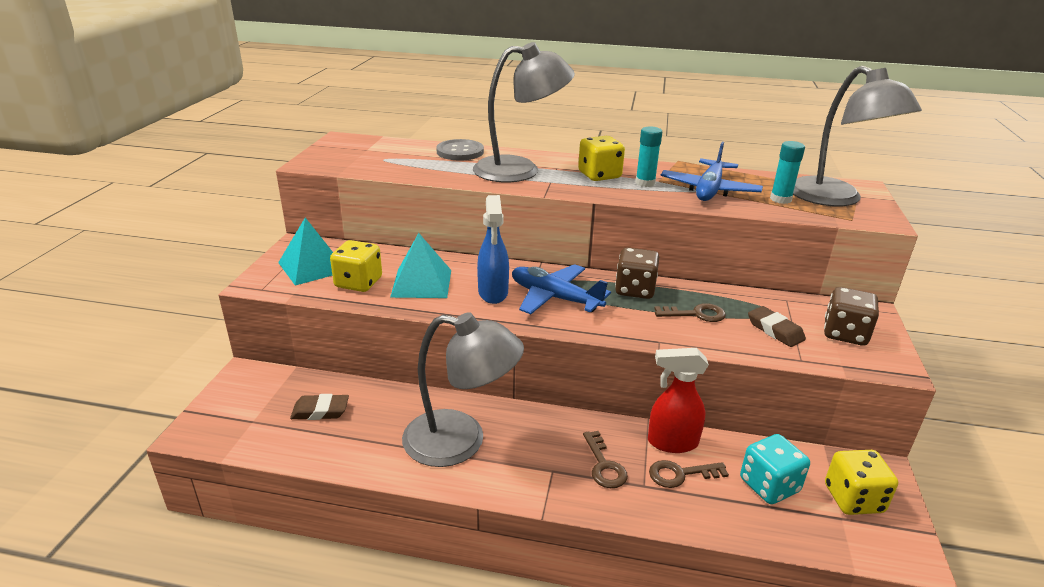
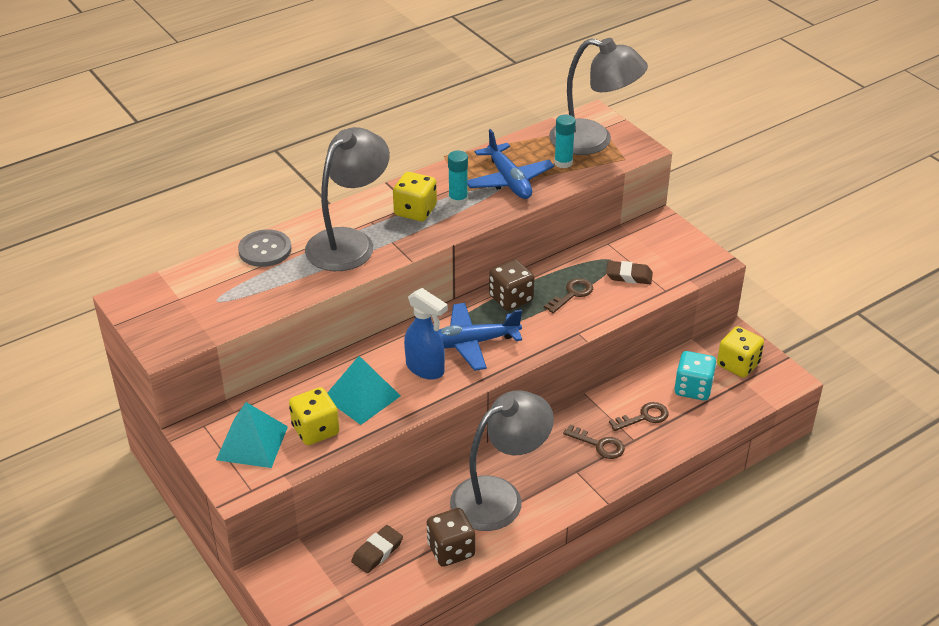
camera: 45 degrees left, 10 degrees up
red spray bottle [648,348,709,453] -> none
brown key [649,460,729,488] -> brown key turned 150 degrees counterclockwise [609,402,669,431]
brown dice [824,287,879,346] -> brown dice moved to [427,508,475,567]

